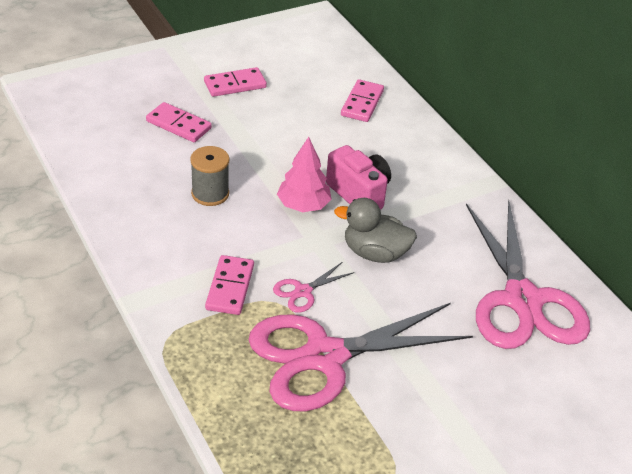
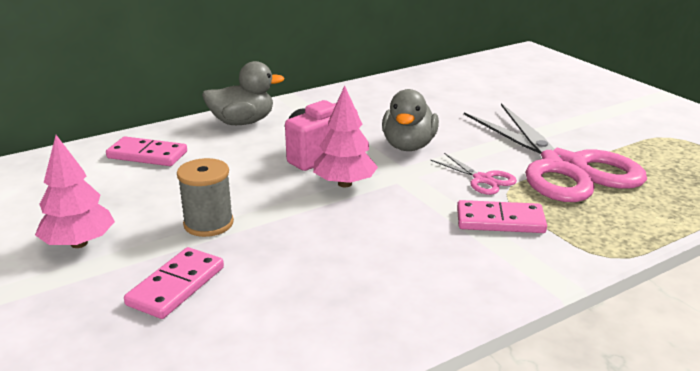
camera: 90 degrees left, 15 degrees down
grey spool [190,146,229,206] -> grey spool moved to [177,158,234,237]
pink domino [204,67,267,97] -> pink tree [35,135,115,248]
pink scissors [466,200,590,349] -> none
none -> grey duck [202,61,285,125]

